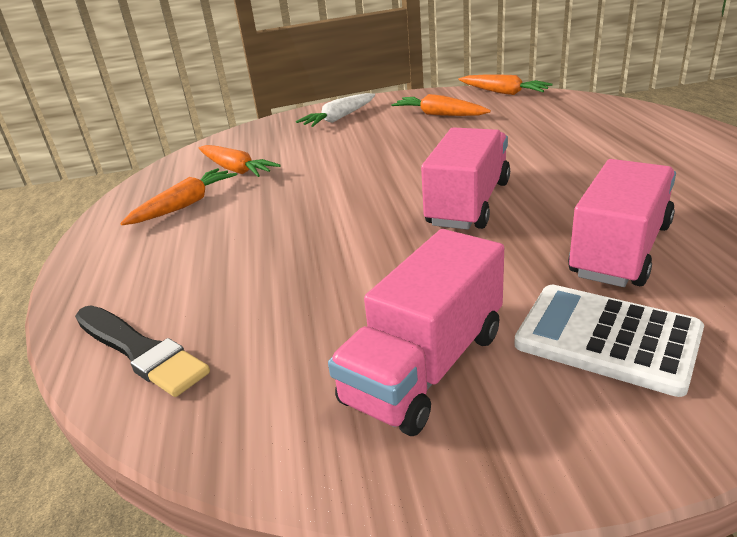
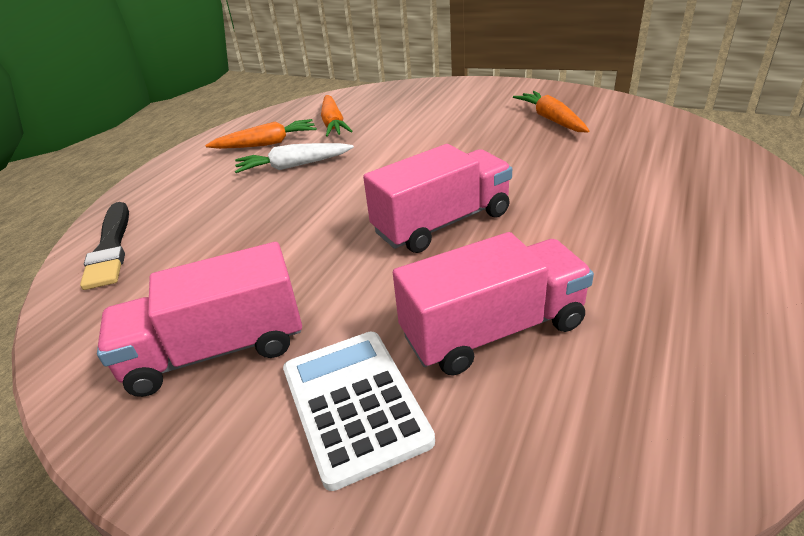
camera: 35 degrees right, 5 degrees up
white carrot [296,93,375,127] -> white carrot moved to [235,143,354,173]
orange carrot [458,75,552,95] -> none

